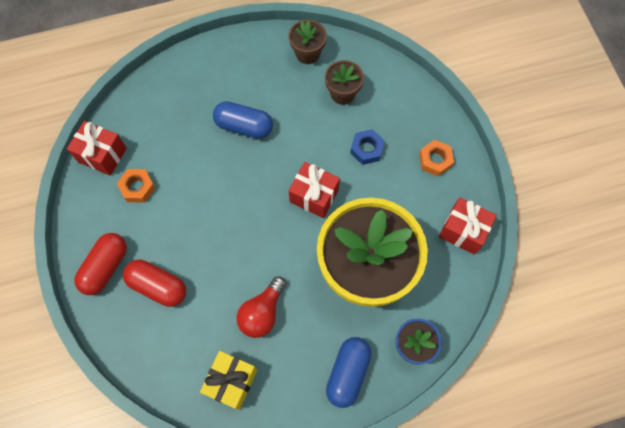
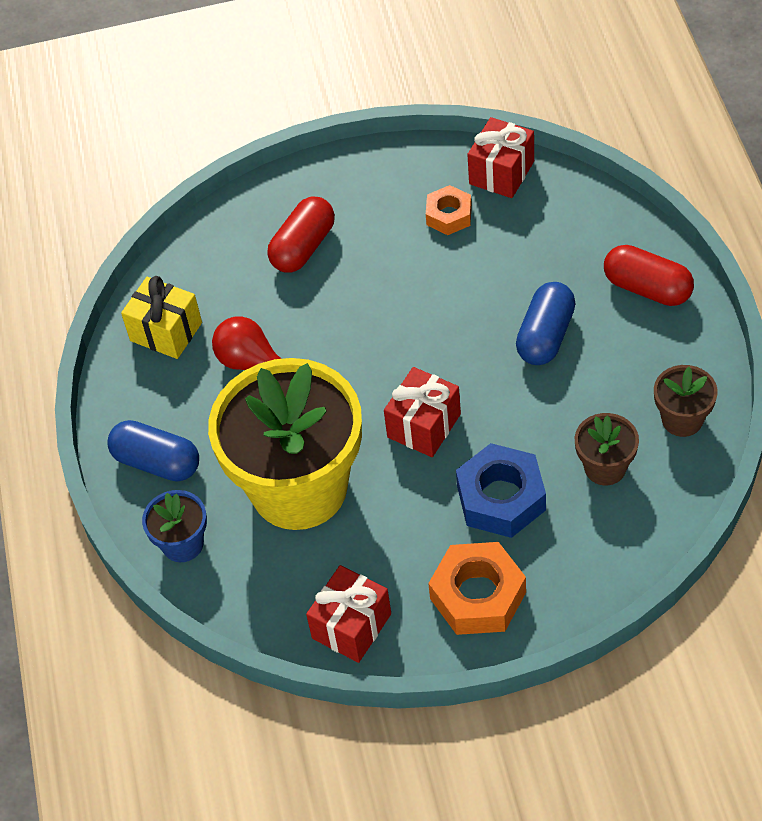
camera: 100 degrees right, 15 degrees down
red capsule [74,233,127,295] -> red capsule moved to [604,245,694,306]
blue nut [350,129,385,165] -> blue nut [456,443,546,538], size x1.65
orange nut [419,140,454,176] -> orange nut [428,542,526,635], size x1.65

